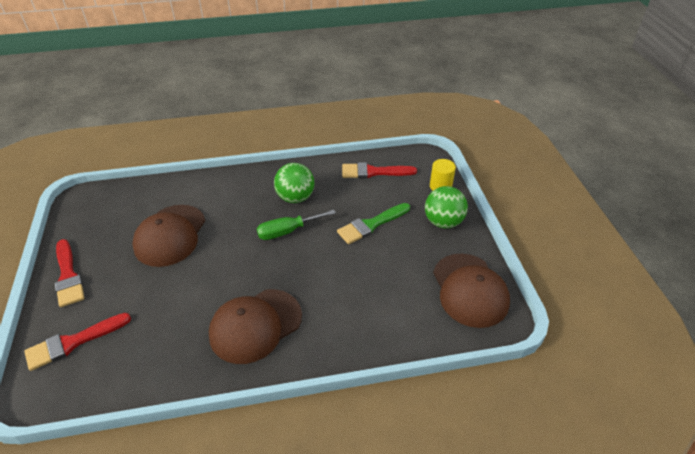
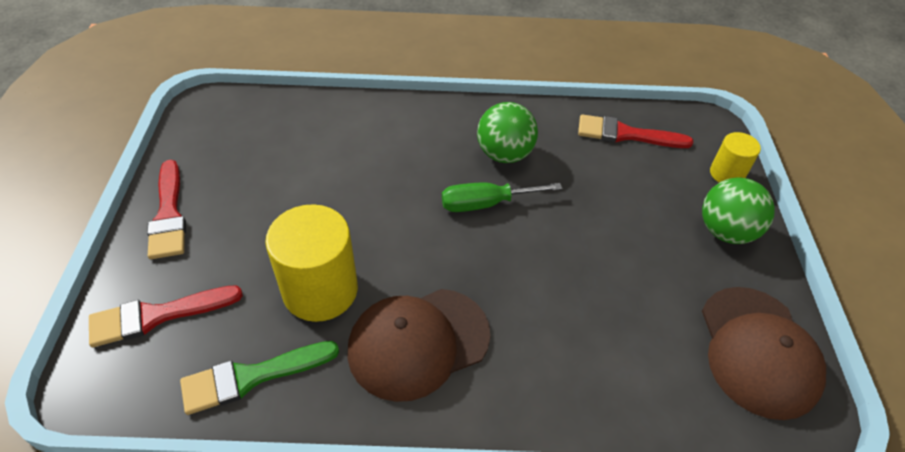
camera: 10 degrees right, 5 degrees up
brown cap [132,205,205,267] -> none
green brush [337,203,410,244] -> green brush moved to [180,341,339,415]
none -> yellow cylinder [265,204,358,322]

